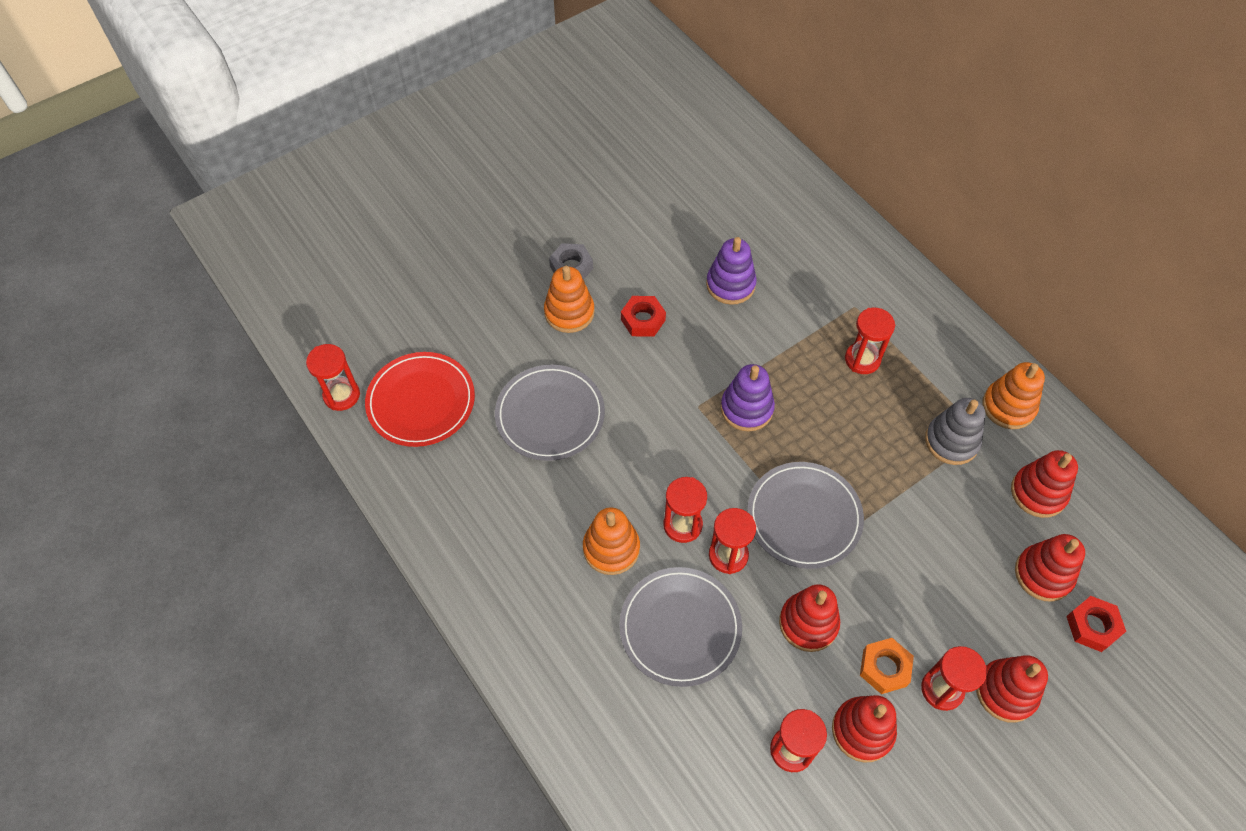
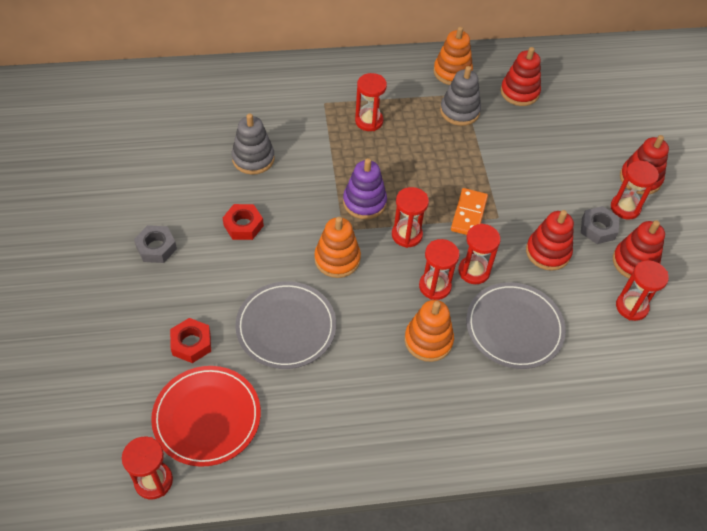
camera: 65 degrees left, 5 degrees down
orange stacking toy [544,266,595,333] -> orange stacking toy moved to [314,217,361,278]
purple stacking toy [706,237,757,305] -> grey stacking toy [232,113,275,175]
grey plate [747,462,864,569] -> orange domino [451,188,488,235]
orange nut [860,638,914,694] -> grey nut [581,206,619,244]
red stacking toy [1015,534,1085,602] -> none
red nut [1066,596,1126,652] -> red nut moved to [170,318,211,363]
none -> red hourglass [392,187,429,248]

